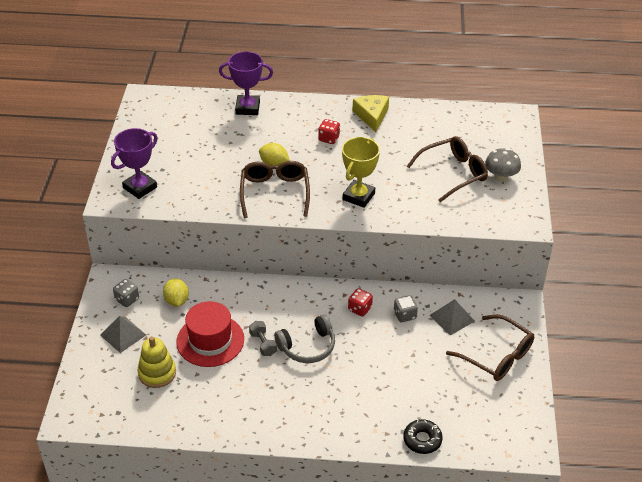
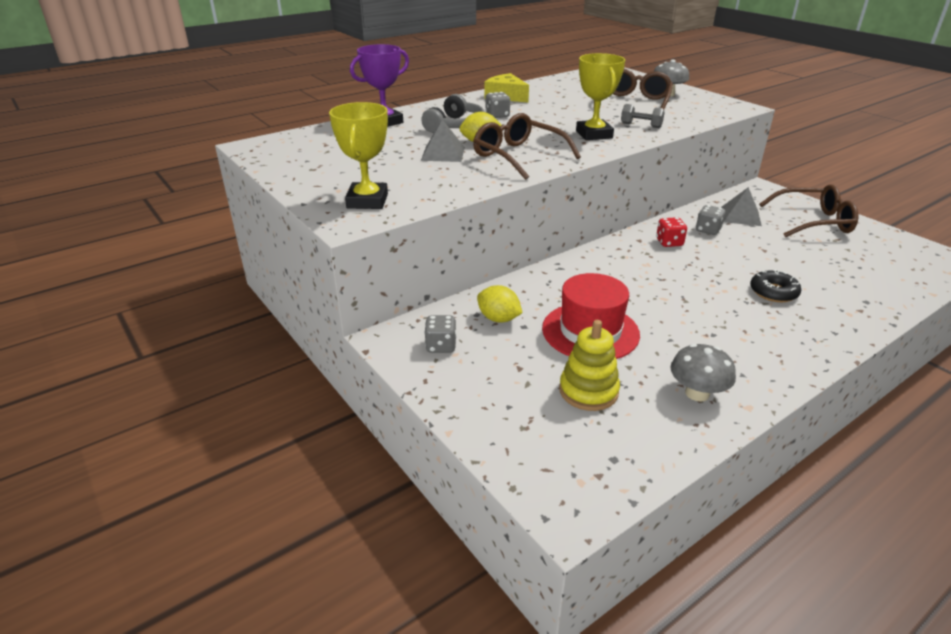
camera: 40 degrees left, 10 degrees down
grey pyramid [100,316,146,353] -> grey pyramid moved to [421,119,465,162]
purple trophy [111,128,158,199] -> yellow trophy [329,102,388,209]
grey dumbbell [249,321,277,356] -> grey dumbbell moved to [621,104,665,128]
grey headphones [274,314,335,363] -> grey headphones moved to [421,94,485,133]
red dice [318,119,340,144] -> grey dice [485,92,511,118]
black donut [403,419,443,454] -> black donut moved to [750,269,801,302]
none -> grey mushroom [670,344,736,402]

